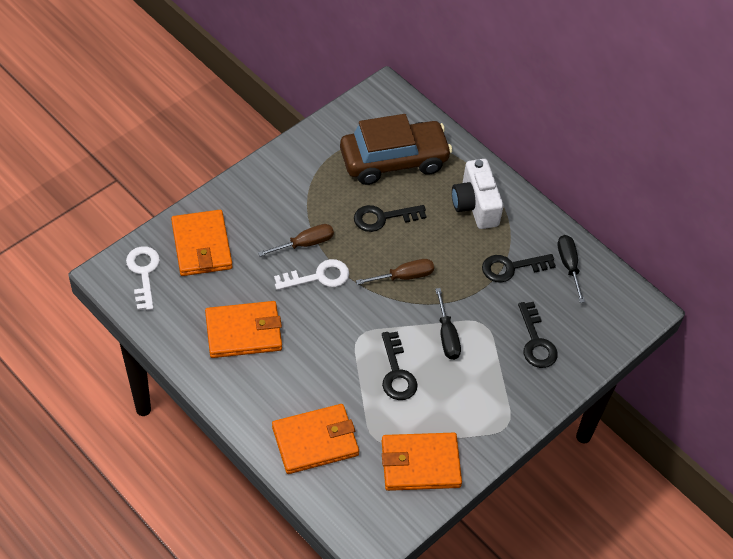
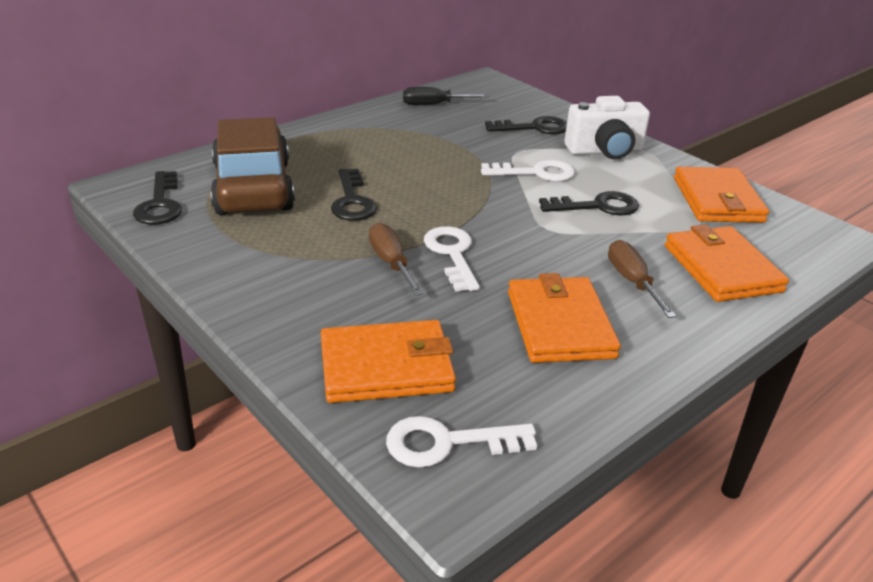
camera: 85 degrees left, 20 degrees down
brown screwdriver [356,259,434,285] -> brown screwdriver moved to [608,240,676,318]
black screwdriver [435,288,461,360] -> white key [481,160,575,182]
white camera [452,159,504,229] -> white camera moved to [564,96,650,159]
black key [482,254,556,283] -> black key moved to [133,171,182,225]

